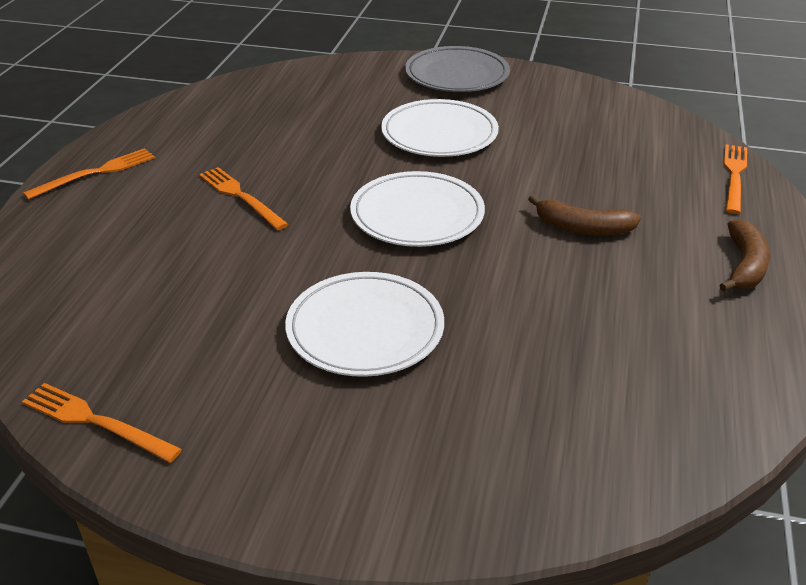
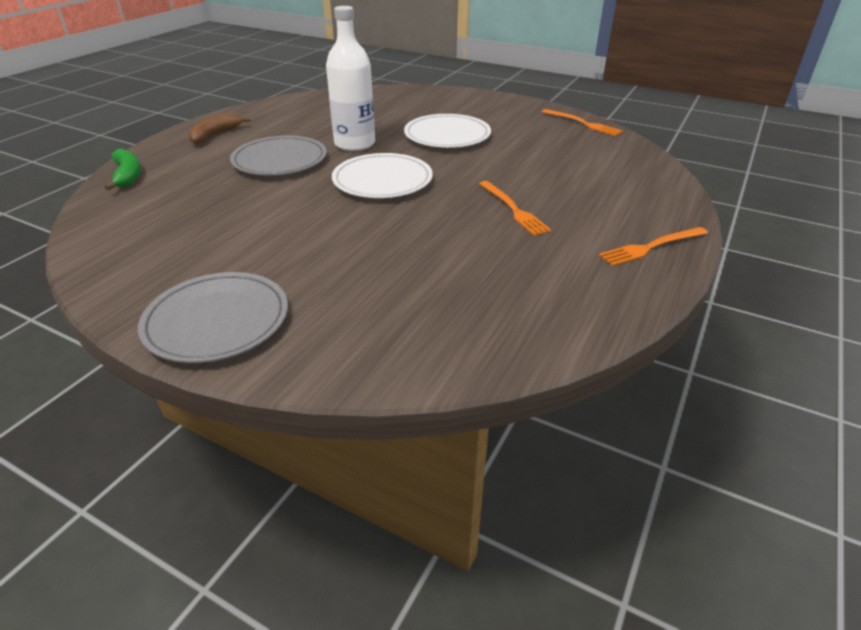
camera: 165 degrees left, 0 degrees up
white plate [381,99,499,157] -> none
brown banana [528,195,641,236] -> grey plate [230,135,327,176]
orange fork [724,145,747,214] -> green banana [104,149,141,190]
none -> white bottle [326,6,375,151]

